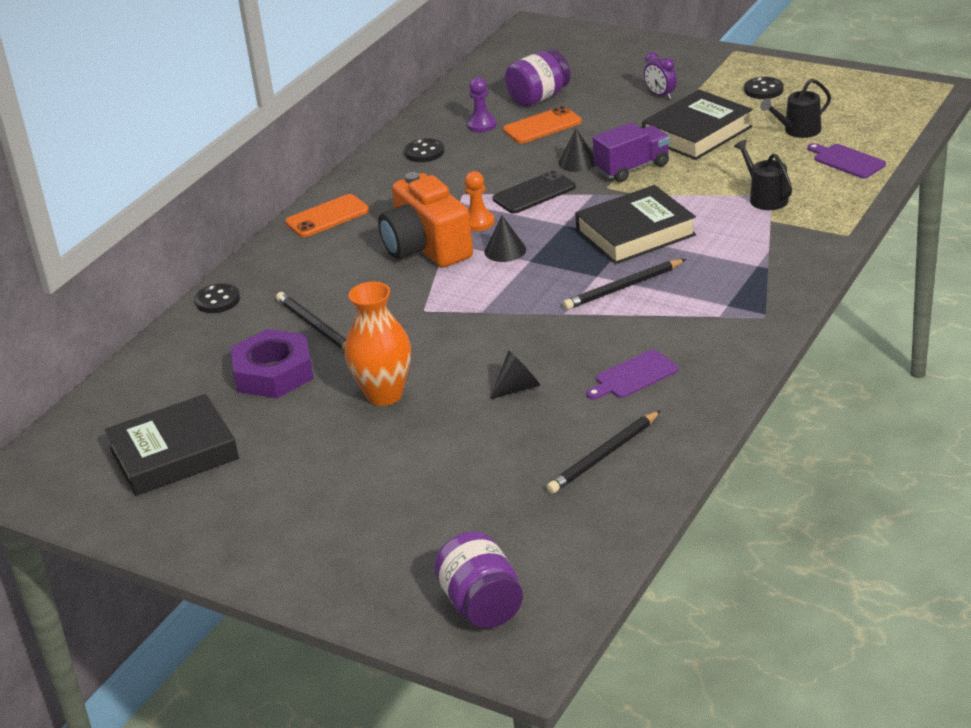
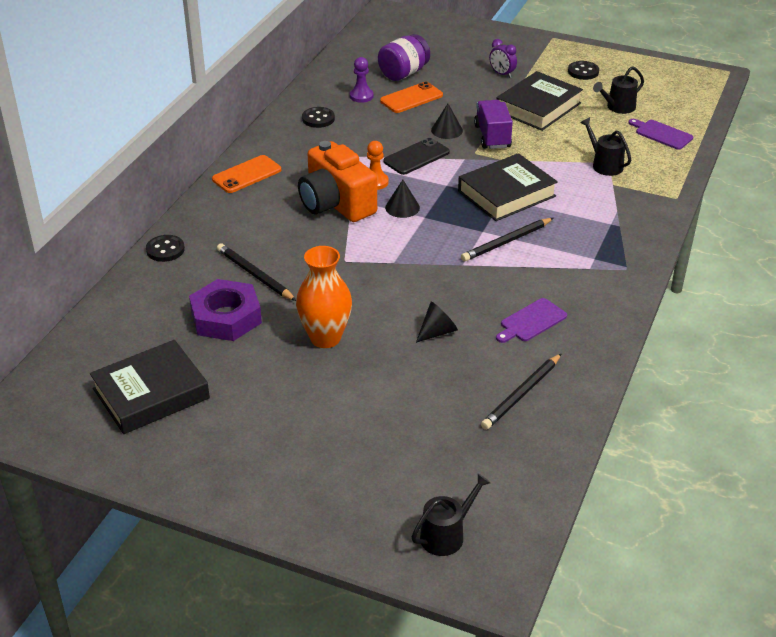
camera: 10 degrees left, 5 degrees up
purple jar [434,531,523,629] -> black watering can [412,473,491,556]
purple truck [593,122,670,182] -> purple truck turned 60 degrees counterclockwise [474,100,513,149]

